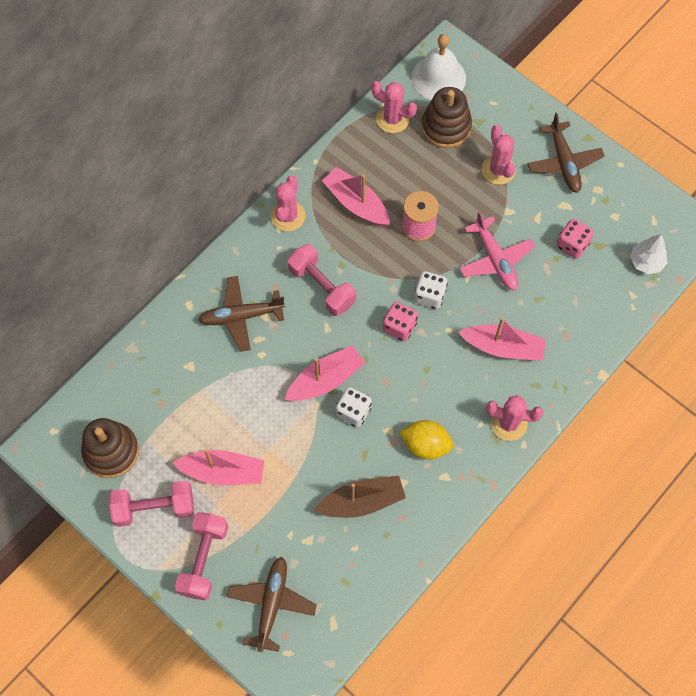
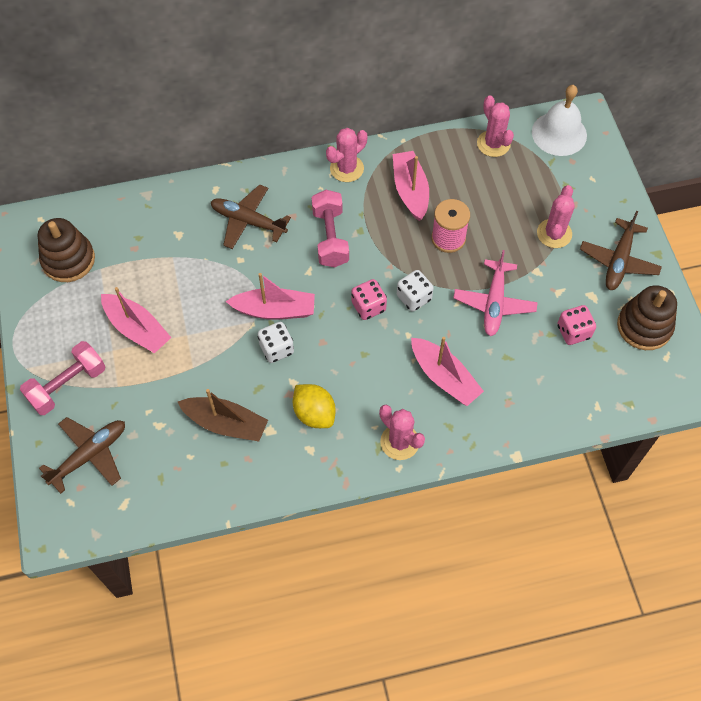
camera: 35 degrees right, 5 degrees down
pink dumbbell [109,481,194,527] -> none
brown stacking toy [421,87,472,148] -> brown stacking toy moved to [617,285,677,350]
white tree [630,234,667,274] -> none

